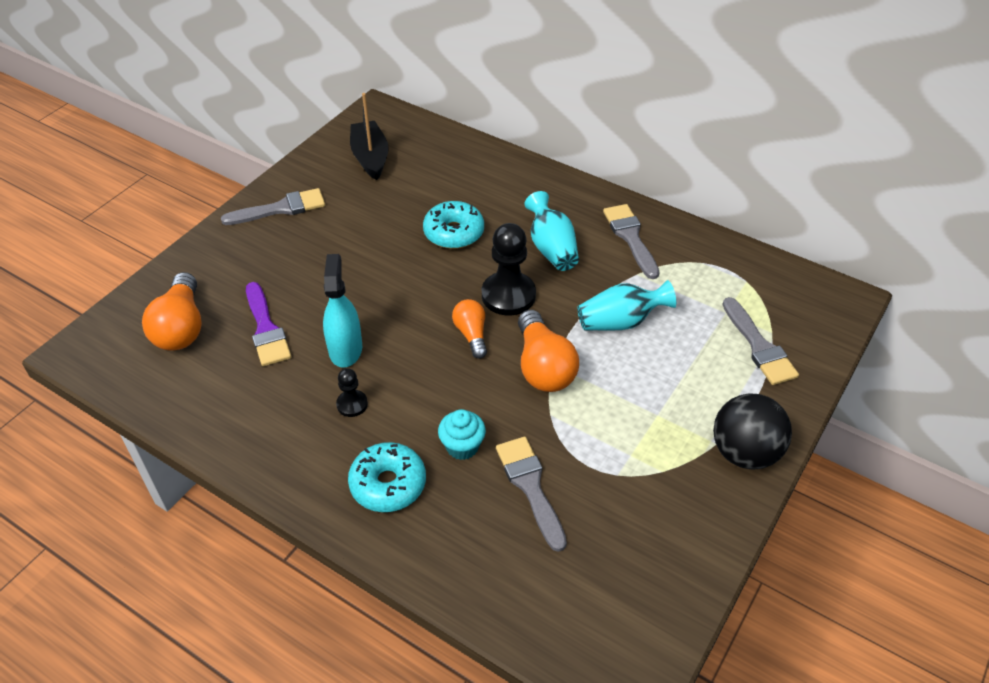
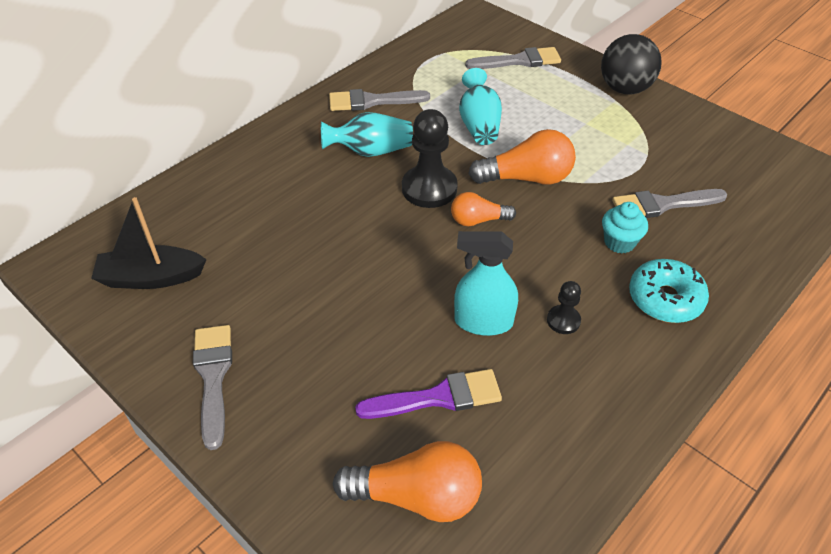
camera: 80 degrees left, 0 degrees up
turquoise donut [423,201,484,249] -> none

